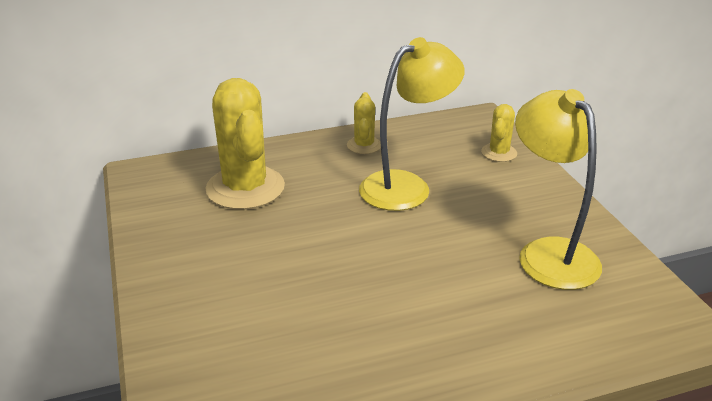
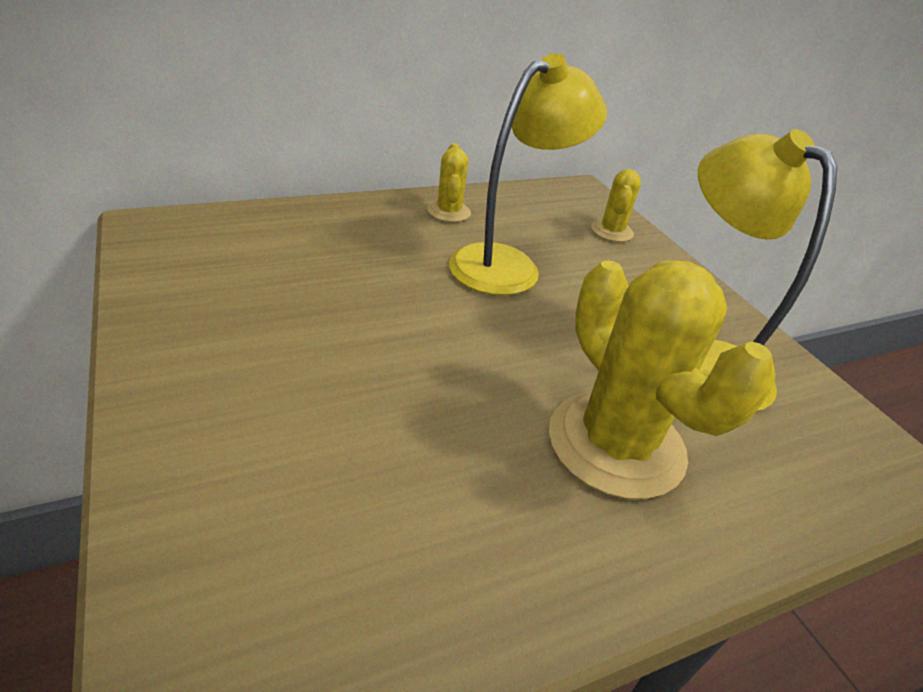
camera: 10 degrees left, 5 degrees up
yellow cactus [206,78,285,210] -> yellow cactus moved to [549,260,776,500]

